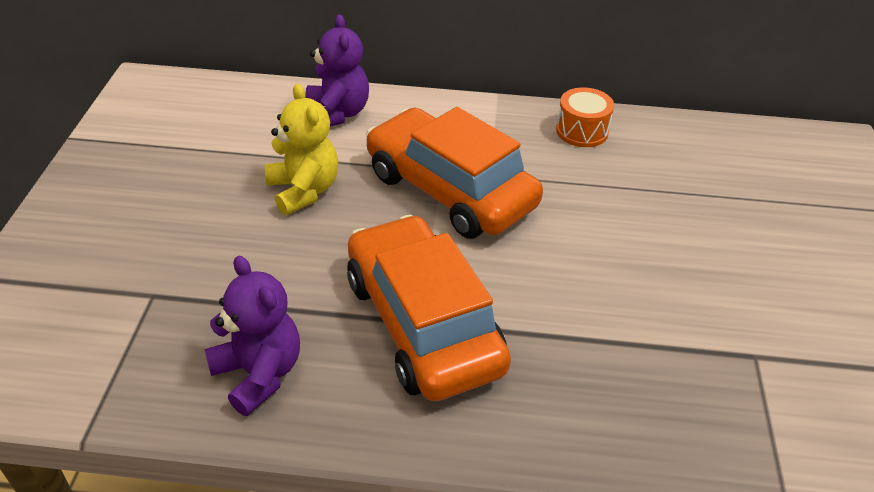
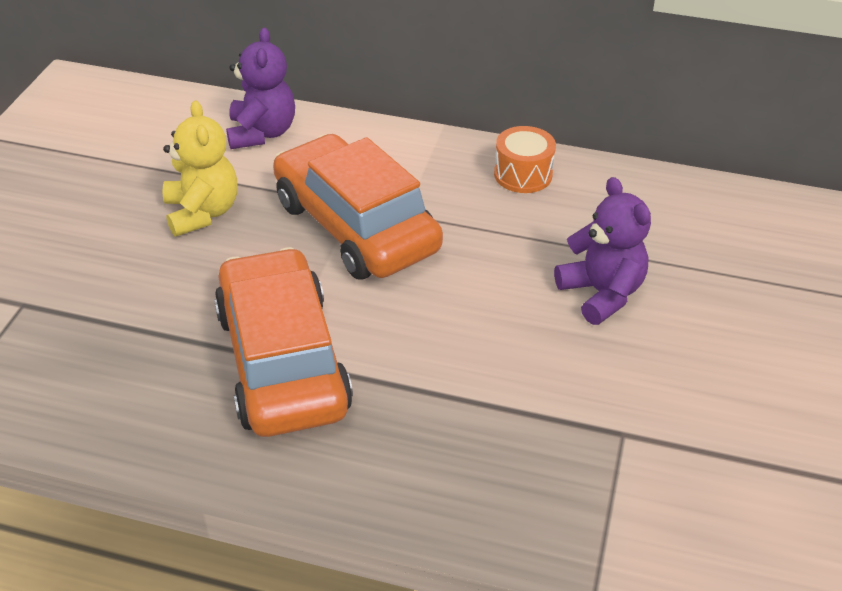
camera: 10 degrees right, 0 degrees up
purple teddy bear [204,256,300,416] -> purple teddy bear moved to [554,177,651,325]

